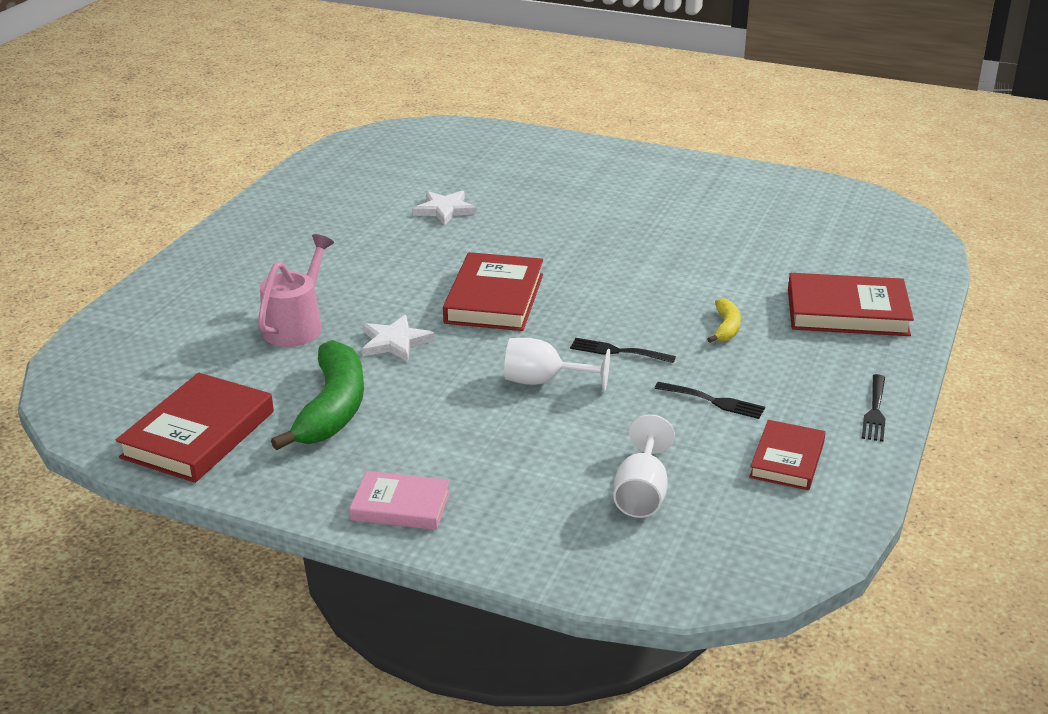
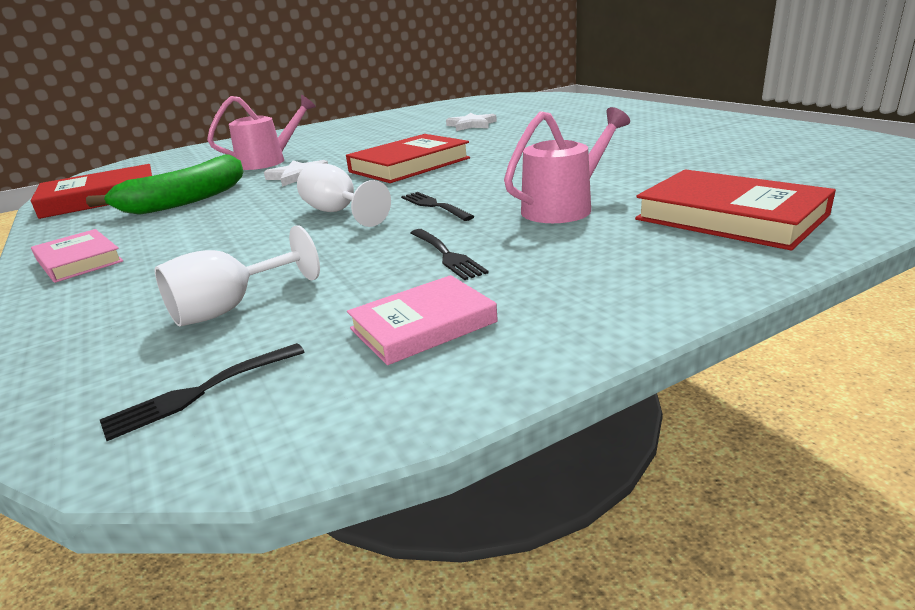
camera: 40 degrees right, 5 degrees down
yellow banana [707,298,741,343] -> pink watering can [504,107,630,223]
red book [749,420,825,490] -> pink book [347,275,498,365]
black fork [862,374,886,442] -> black fork moved to [100,343,304,441]

